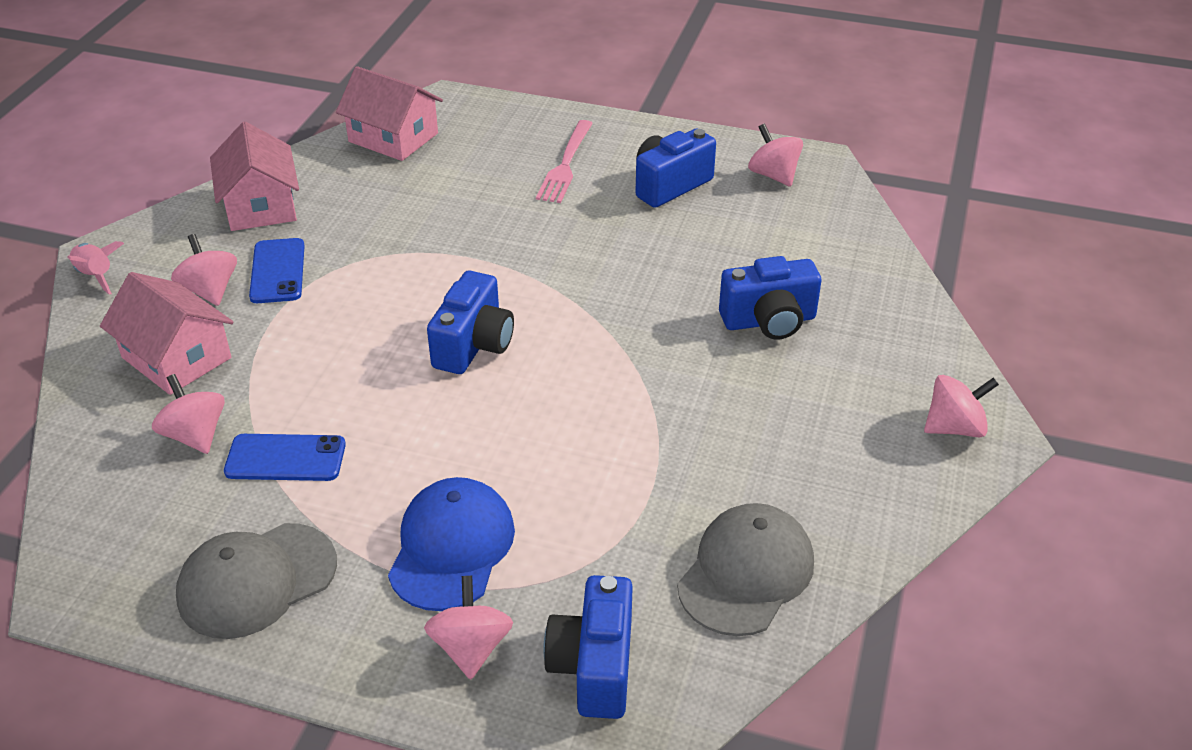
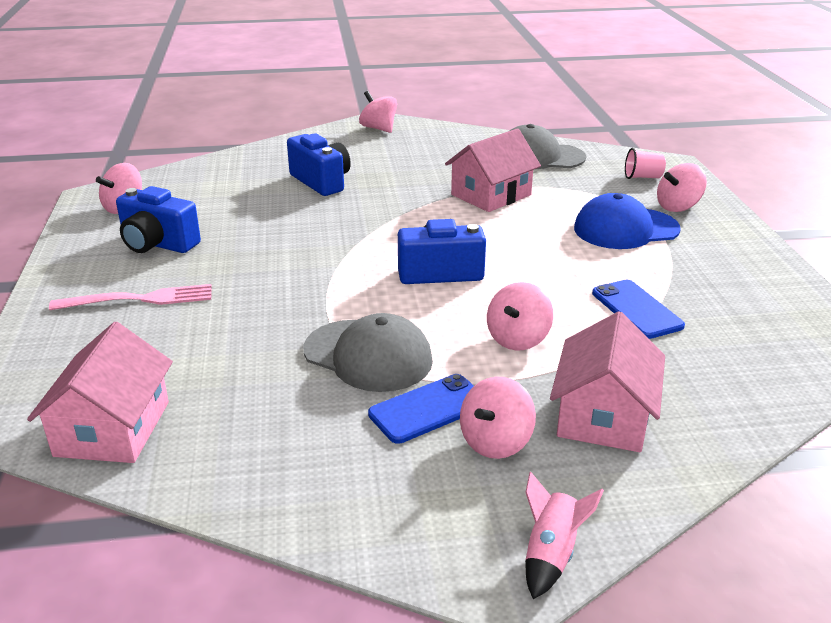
camera: 115 degrees left, 10 degrees down
pink spinning top [152,374,225,454] -> pink spinning top moved to [487,282,553,351]
grey cap [176,523,337,639] -> grey cap moved to [303,313,433,392]
pink house [210,122,299,231] -> pink house moved to [445,128,541,212]
blue camera [544,575,633,719] -> pink cup [625,148,666,179]

